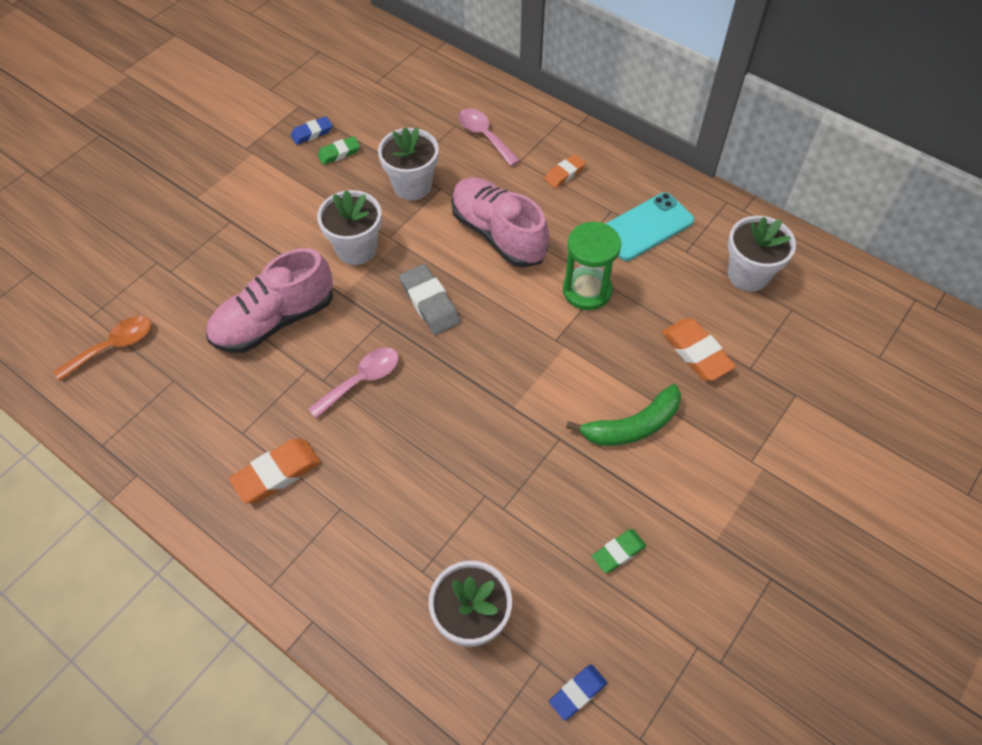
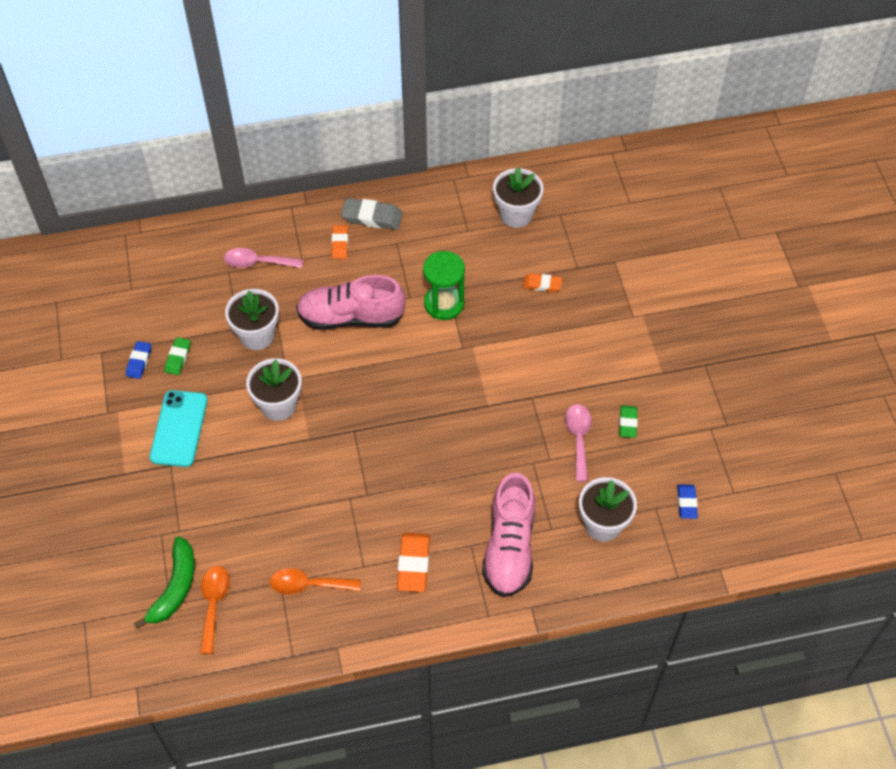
camera: 50 degrees left, 0 degrees up
pink shoe [206,248,333,353] -> pink shoe moved to [482,473,535,597]
pink spoon [308,348,399,419] -> pink spoon moved to [565,404,592,482]
grey eraser [399,264,460,335] -> grey eraser moved to [341,198,403,230]
green banana [566,384,681,446] -> green banana moved to [133,537,195,629]
turquoise phone [605,193,694,261] -> turquoise phone moved to [150,390,208,467]
orange eraser [662,318,736,381] -> orange eraser [523,273,562,292], size x0.62
none -> orange spoon [270,568,361,595]

